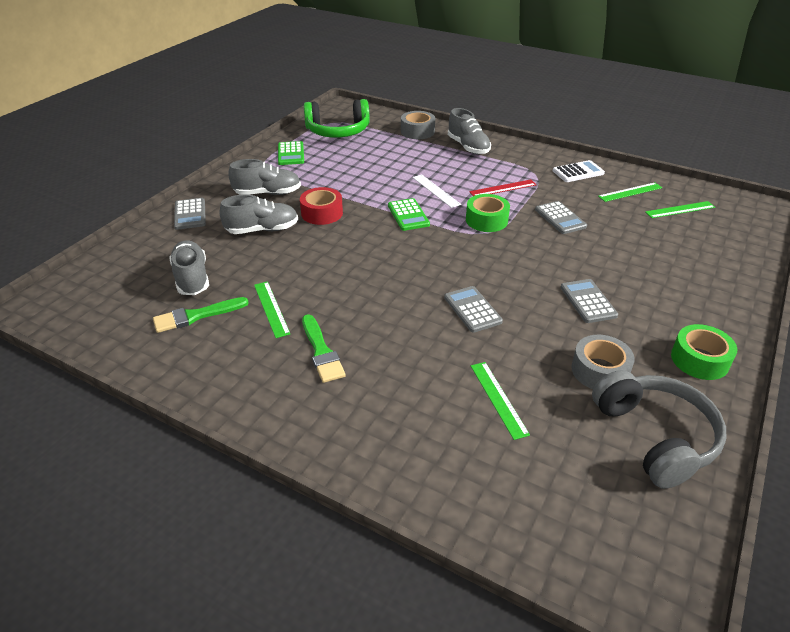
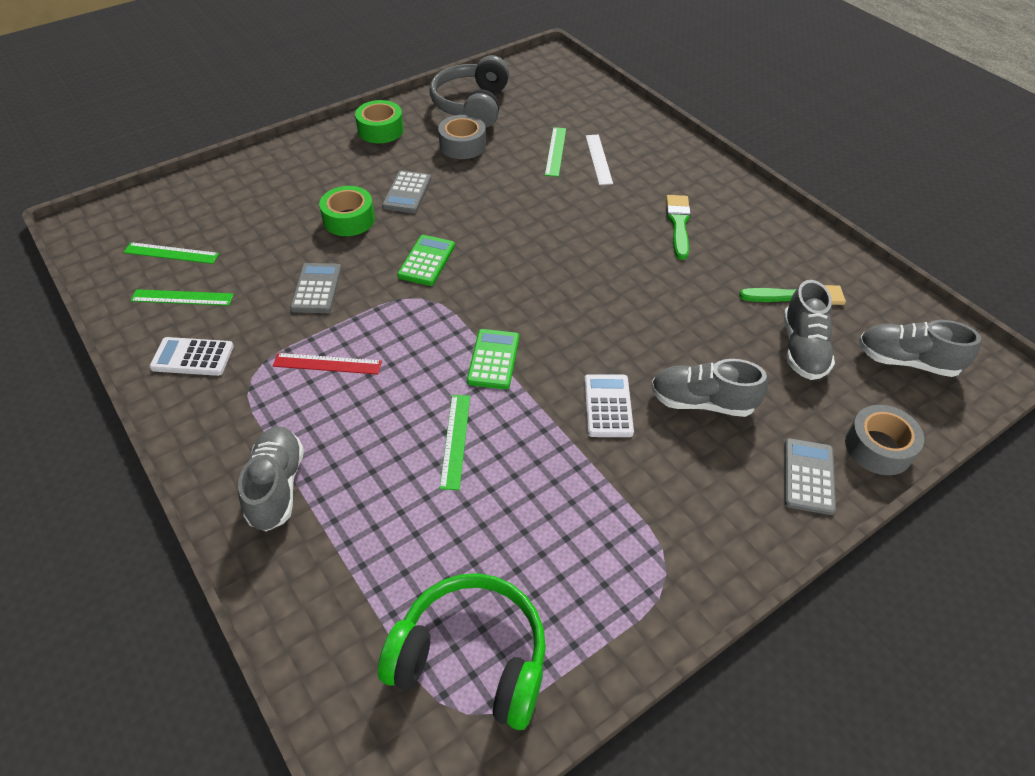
camera: 155 degrees left, 10 degrees up
grey shoe [228,159,301,195] -> grey shoe moved to [858,320,981,377]
green ruler [254,281,290,338] -> green ruler moved to [440,395,470,490]
green calculator [278,141,304,165] -> green calculator moved to [397,235,455,286]
red tape [300,187,343,225] -> white calculator [584,374,634,437]
grey tape [401,111,435,139] -> grey tape moved to [845,405,924,475]
white ruler [413,174,461,208] -> white ruler moved to [586,135,613,185]
grey calculator [444,286,503,333] -> none
green tape [466,194,510,232] -> green tape moved to [319,186,375,236]

